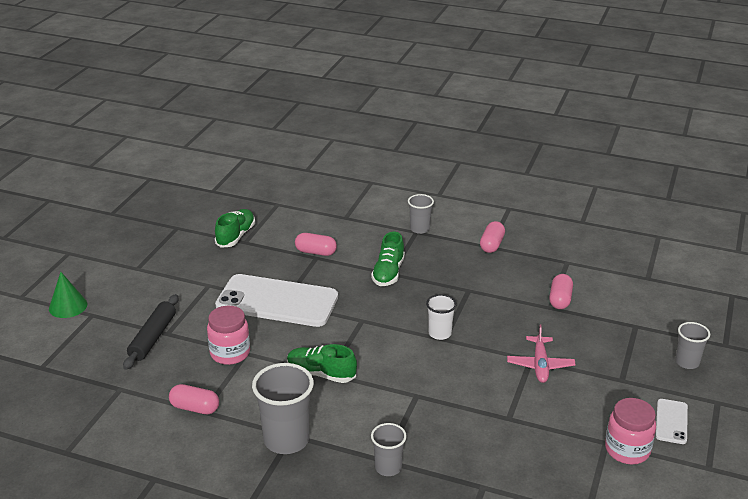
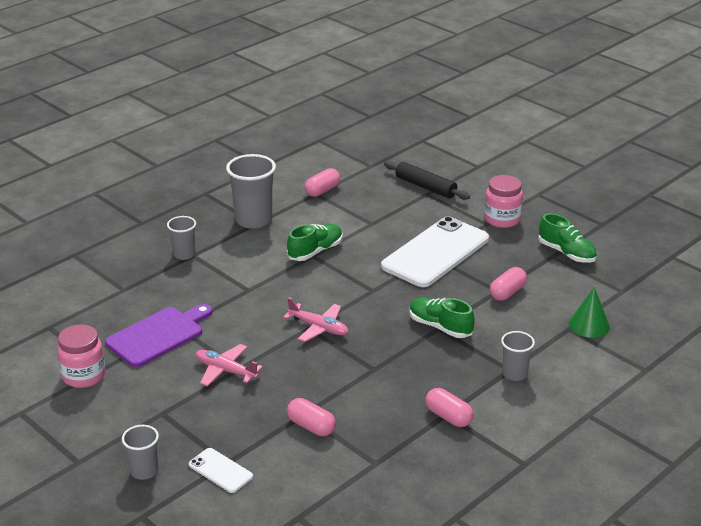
camera: 115 degrees right, 0 degrees up
green cone [49,272,87,318] -> green cone moved to [569,287,610,338]
pink jar [207,306,250,365] -> pink jar moved to [484,175,523,228]
white cup [426,294,457,340] -> pink plane [283,297,348,342]
white phone [656,399,688,444] -> white phone moved to [189,448,253,493]
none -> purple cutting board [105,304,213,367]

